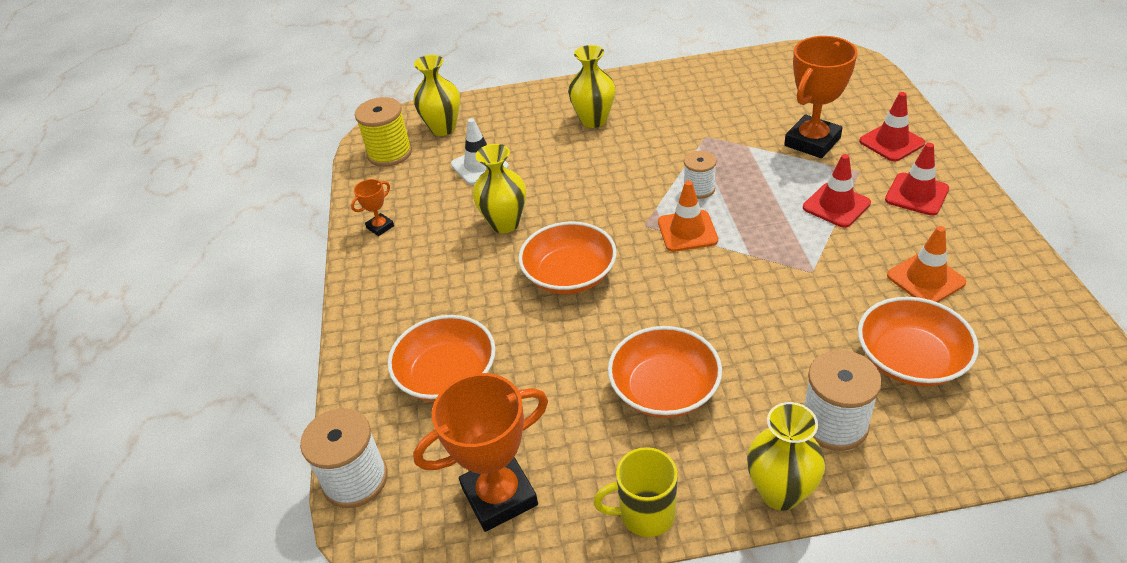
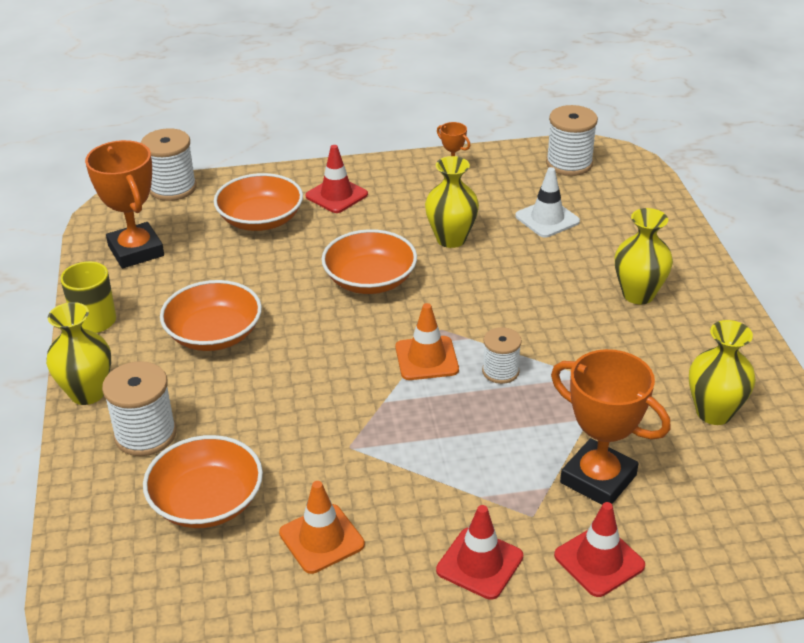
camera: 85 degrees right, 5 degrees down
yellow spool [355,97,412,167] -> white spool [546,105,598,176]
yellow vase [413,55,460,136] -> yellow vase moved to [689,320,756,425]
red traffic cone [803,154,871,228] -> red traffic cone moved to [305,145,368,213]

